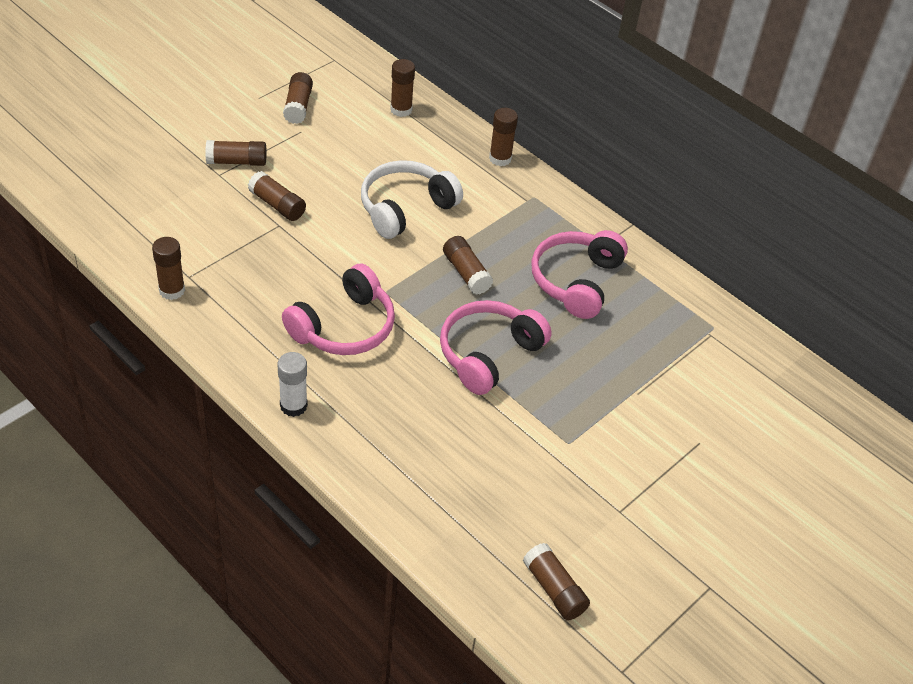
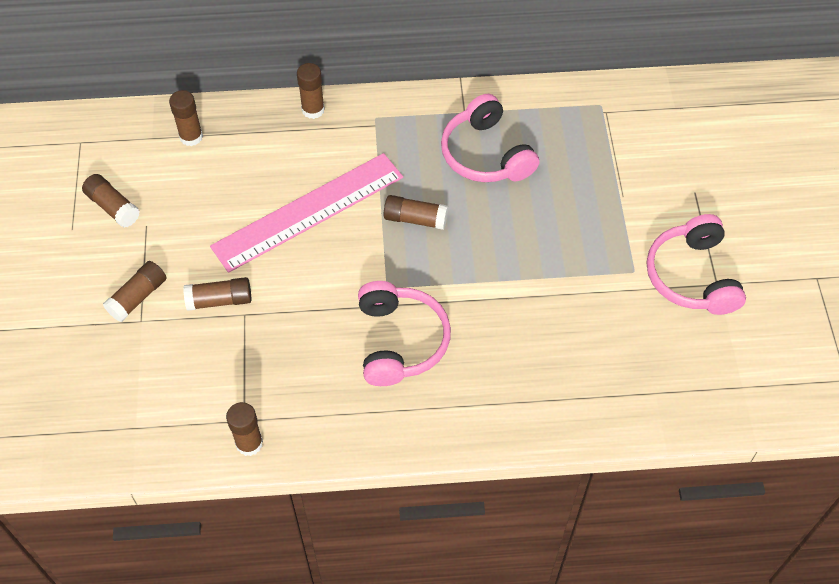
camera: 45 degrees left, 10 degrees up
white glue stick [278,352,308,417] -> none
white headphones [361,160,463,239] -> pink ruler [210,153,403,273]
pink headphones [440,300,552,395] -> pink headphones moved to [647,214,746,315]
brown glue stick [523,543,590,621] -> none

